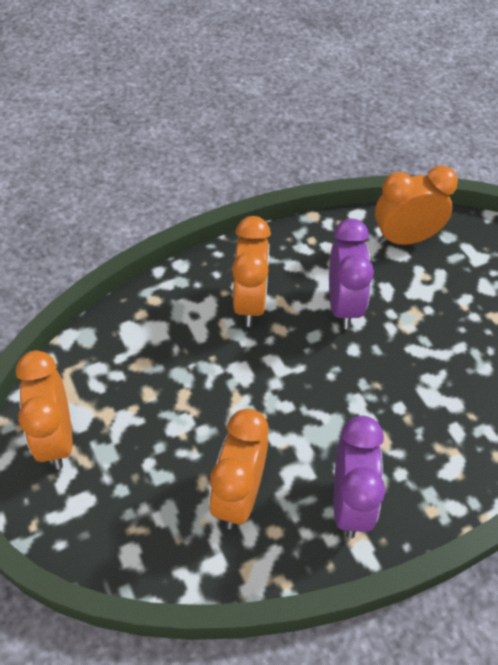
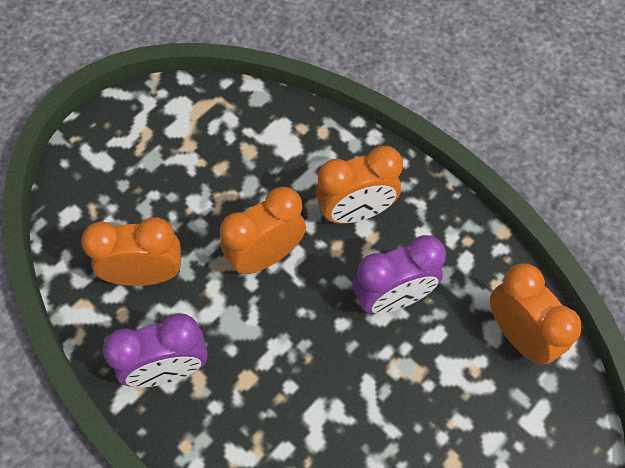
camera: 70 degrees right, 10 degrees up
orange clock [16,351,73,470] -> orange clock moved to [220,187,306,274]

